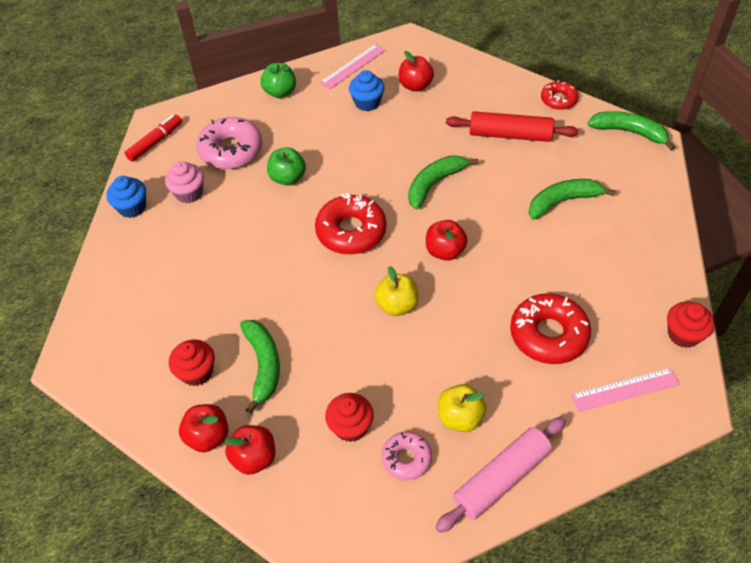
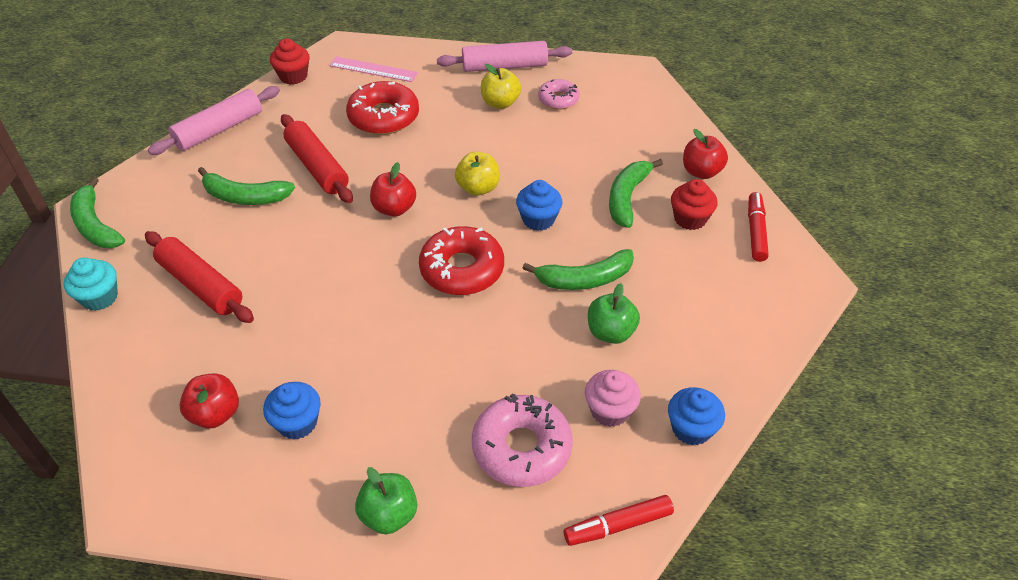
camera: 150 degrees left, 5 degrees down
red apple [225,425,275,475] -> none
green apple [267,147,306,185] -> green apple moved to [588,283,640,344]
pink ruler [320,44,386,89] -> none
red cupcake [325,393,374,442] -> none
green banana [408,155,478,209] -> green banana moved to [522,249,634,290]
red donut [541,80,579,110] -> turquoise cupcake [64,257,118,311]
none -> pink rolling pin [148,86,280,155]
none -> red rolling pin [281,114,353,203]
none -> blue cupcake [516,180,562,231]
none -> red marker [748,192,769,262]

